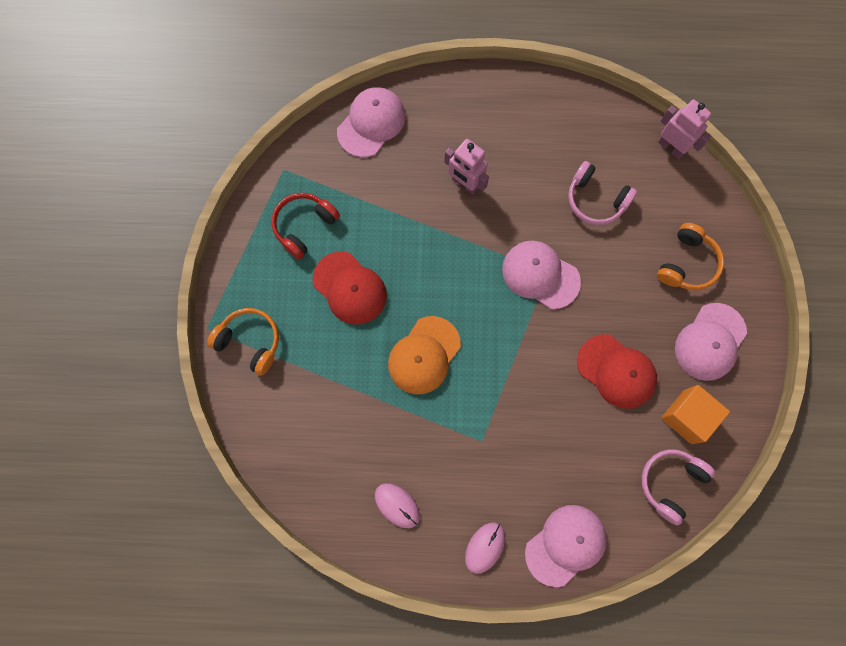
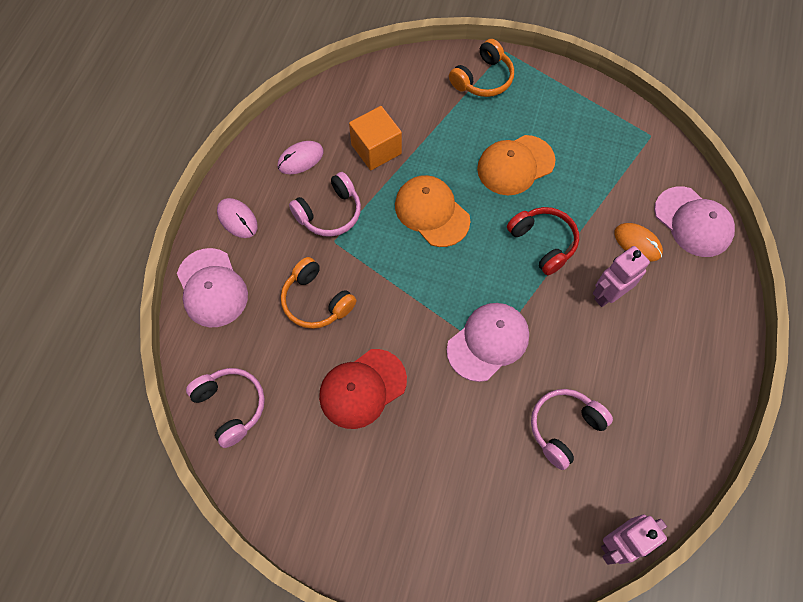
camera: 105 degrees right, 10 degrees down
red headphones [271,193,340,259] -> red headphones moved to [507,207,579,275]
red cap [312,251,387,325] -> orange cap [477,135,555,195]
orange headphones [657,223,724,290] -> orange headphones moved to [281,257,356,329]
orange cube [661,385,730,444] -> orange cube moved to [349,106,402,170]
pink cap [675,303,747,381] -> none
none -> pink headphones [289,172,361,236]
none -> orange mouse [614,223,663,261]

